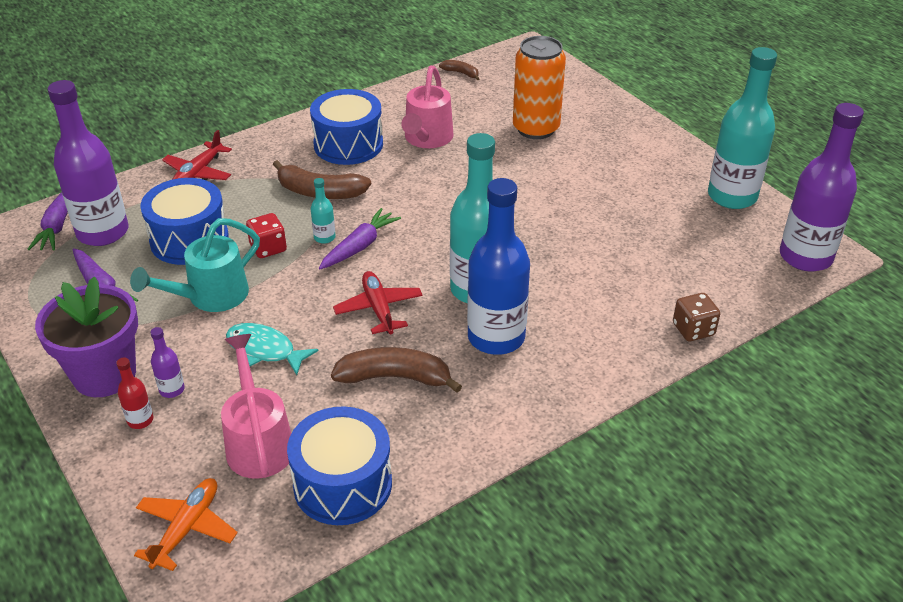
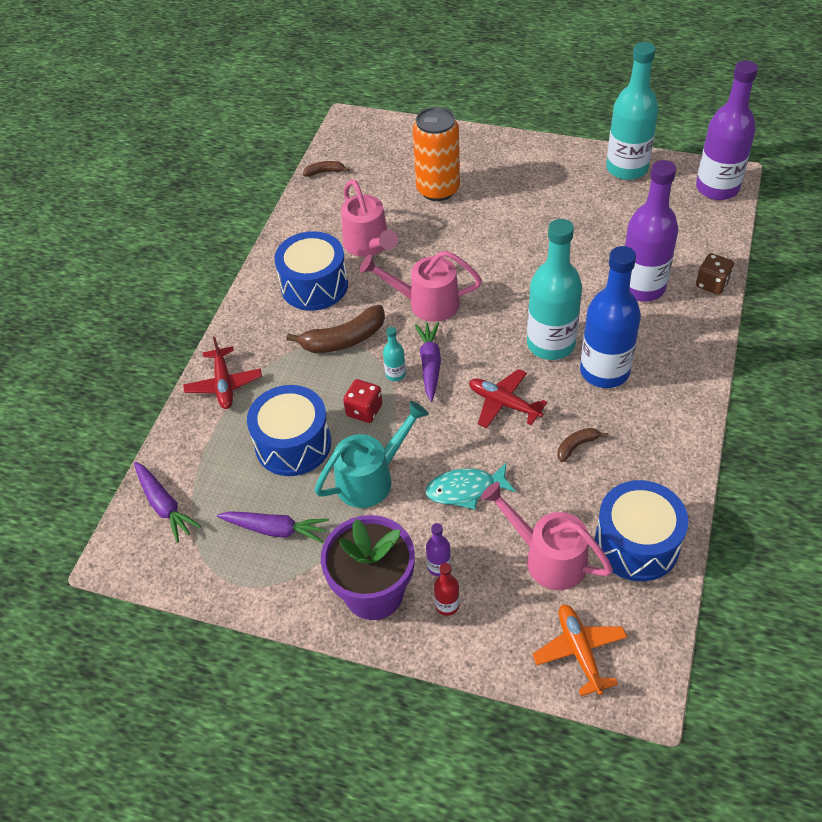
camera: 35 degrees left, 10 degrees up
purple bottle [47,80,128,246] -> purple bottle moved to [624,160,678,302]
turquoise watering can [130,218,260,312] -> turquoise watering can turned 135 degrees counterclockwise [314,401,429,508]
brown banana [331,347,462,393] -> brown banana [558,428,608,462], size x0.52
none -> pink watering can [360,251,482,322]

